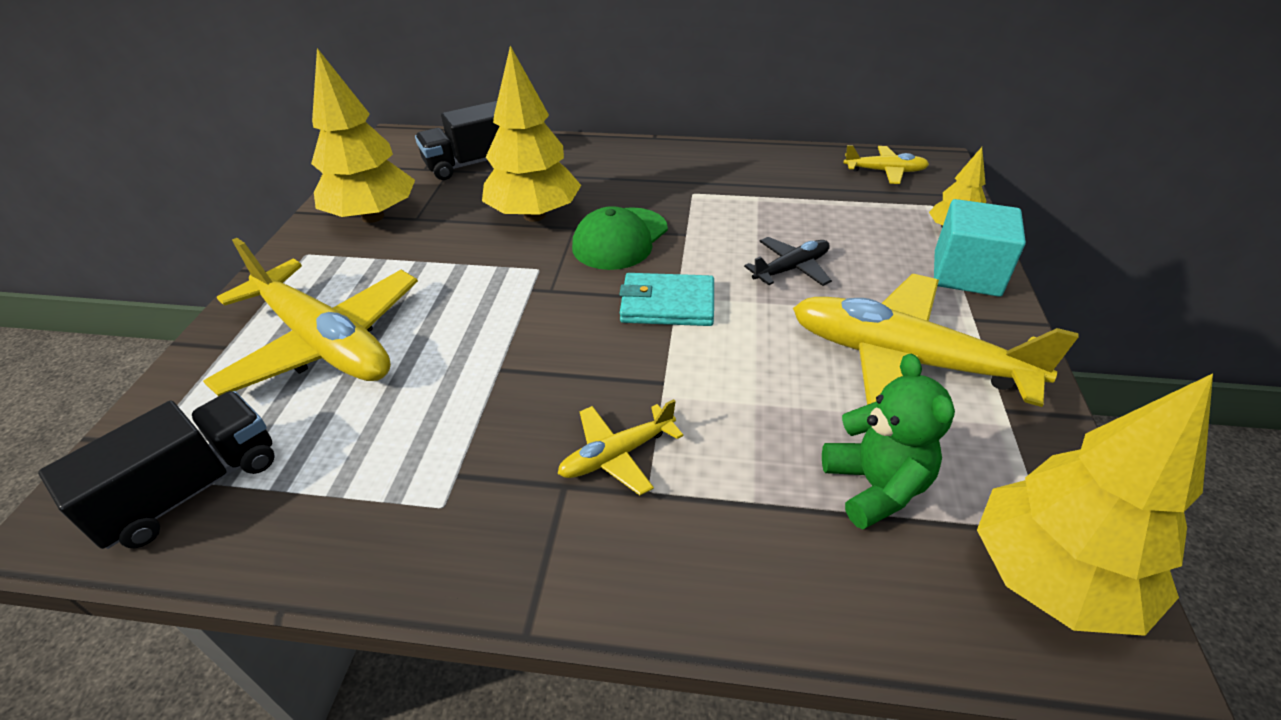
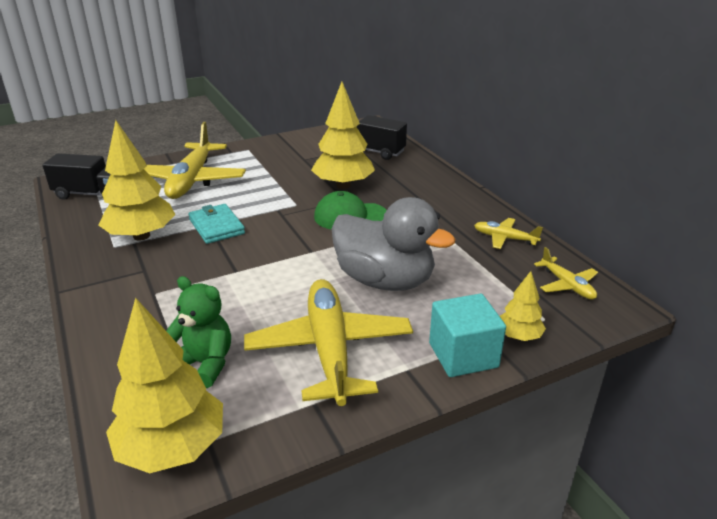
camera: 55 degrees right, 10 degrees down
yellow tree [311,48,415,223] -> yellow tree moved to [99,120,175,241]
yellow plane [558,399,684,495] -> yellow plane moved to [474,218,543,249]
turquoise wallet [619,273,714,326] -> turquoise wallet moved to [188,204,245,244]
black plane [744,237,832,286] -> grey duck [331,197,456,291]
green teddy bear [822,354,955,529] -> green teddy bear turned 105 degrees counterclockwise [166,276,231,388]

